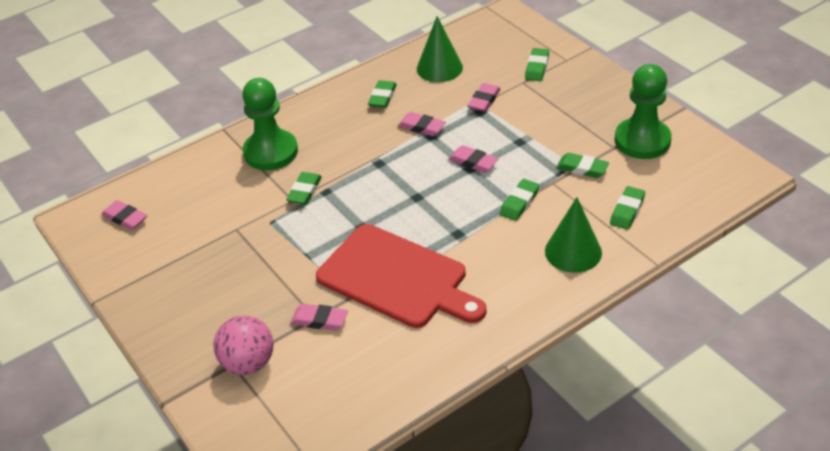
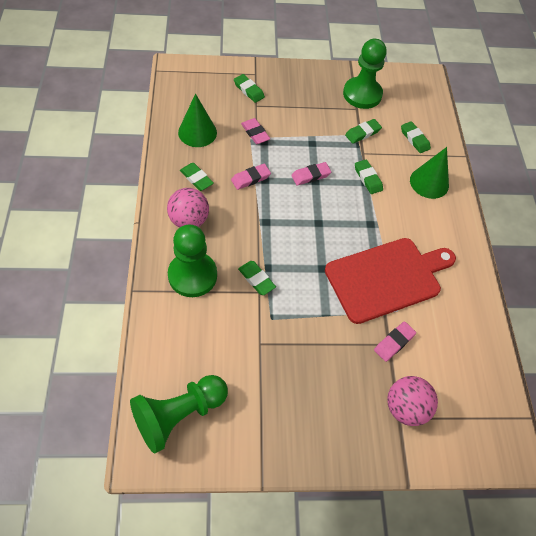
camera: 65 degrees left, 15 degrees up
pink eraser [101,200,147,230] -> green pawn [130,375,228,453]
none -> pink ball [167,188,209,228]

